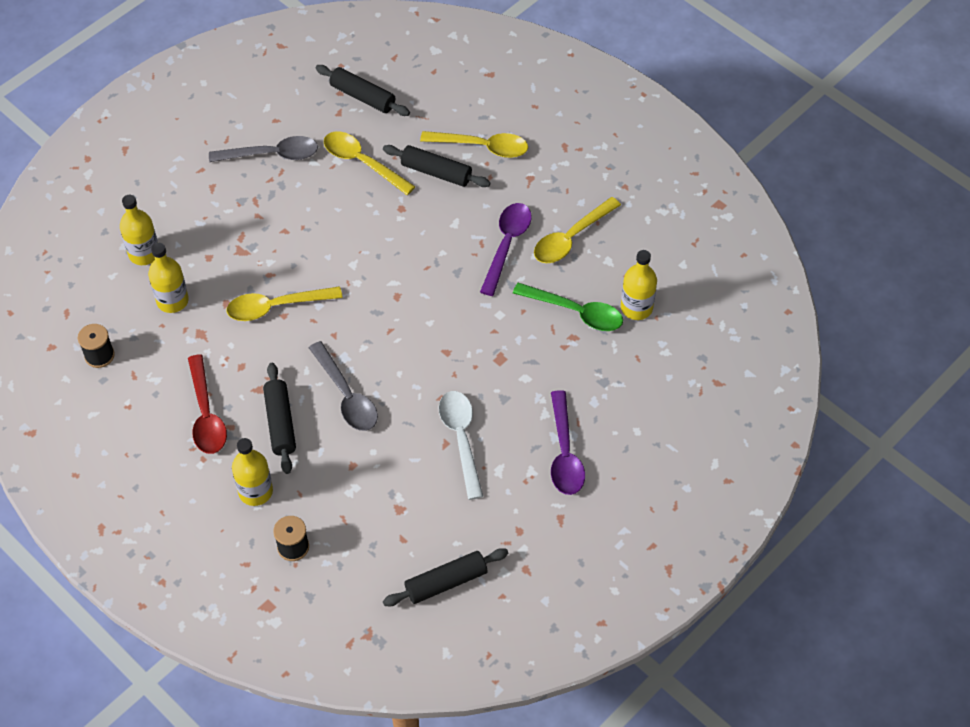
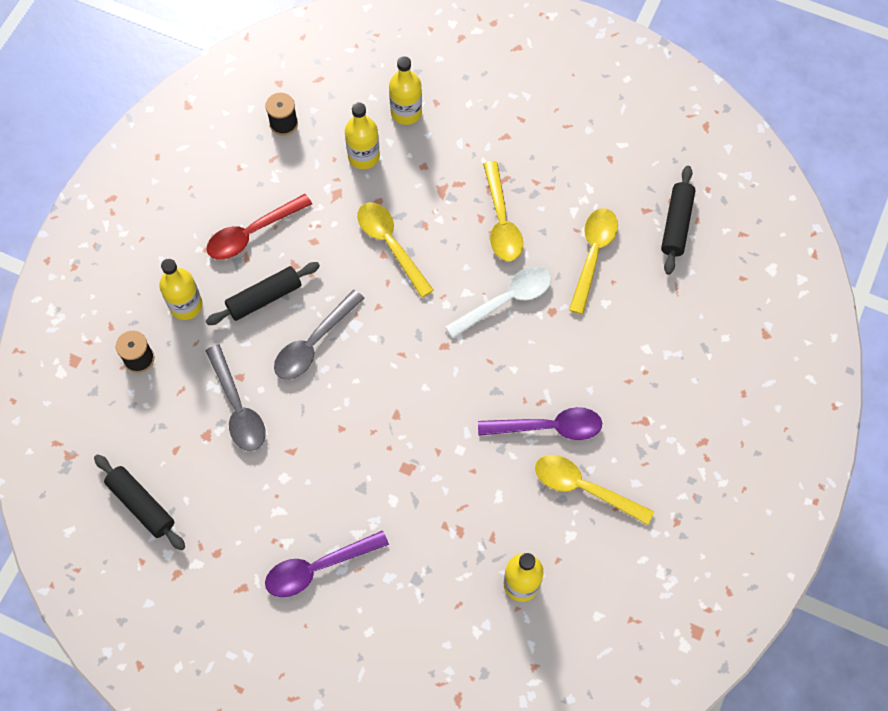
camera: 70 degrees right, 10 degrees up
grey spoon [209,136,318,162] -> grey spoon moved to [205,345,266,451]
black rolling pin [383,145,491,187] -> none
yellow spoon [420,131,528,158] -> yellow spoon moved to [483,161,523,261]
white spoon [438,391,483,500] -> white spoon moved to [445,267,551,338]
green spoon [513,283,623,331] -> none

